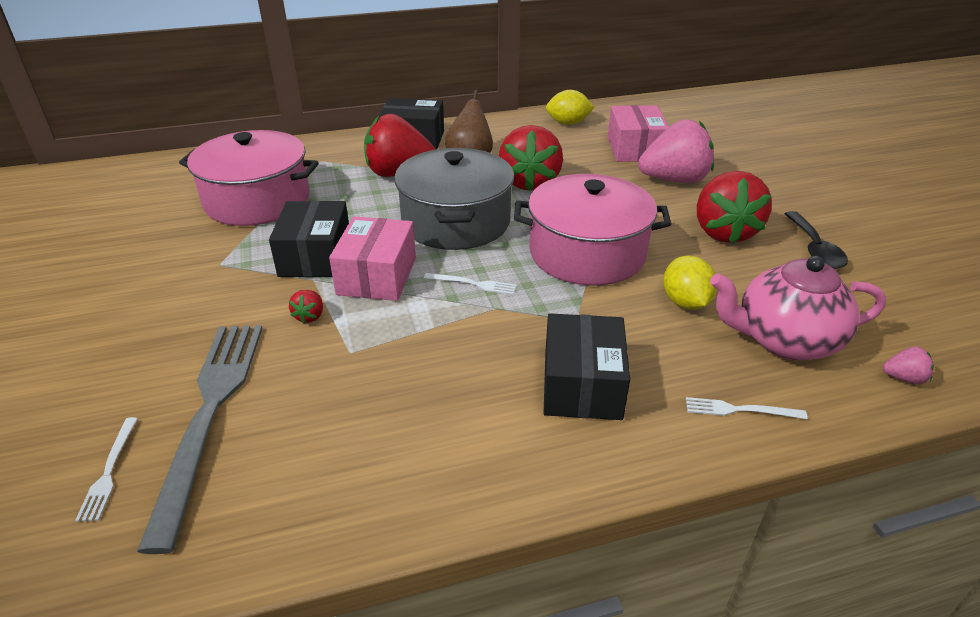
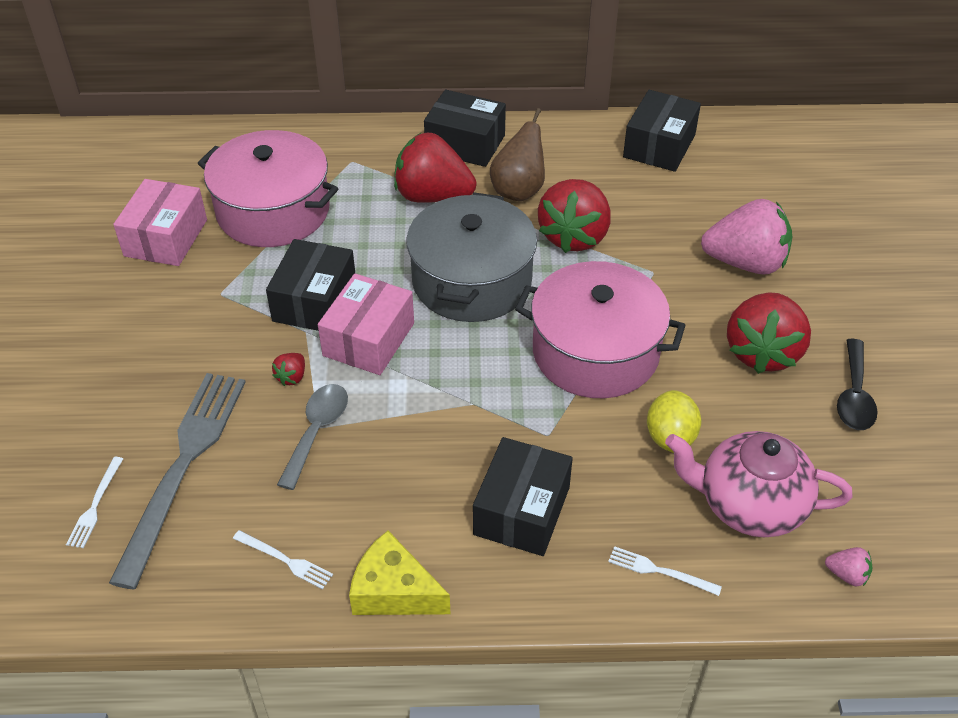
camera: 15 degrees right, 10 degrees up
white fork [424,273,517,295] -> white fork moved to [233,530,333,589]
yellow lemon [546,90,595,125] -> black box [623,90,701,172]
pink box [608,105,669,162] -> pink box moved to [113,179,207,266]
none -> grey spoon [277,384,348,490]
none -> yellow cheese [349,531,450,615]

